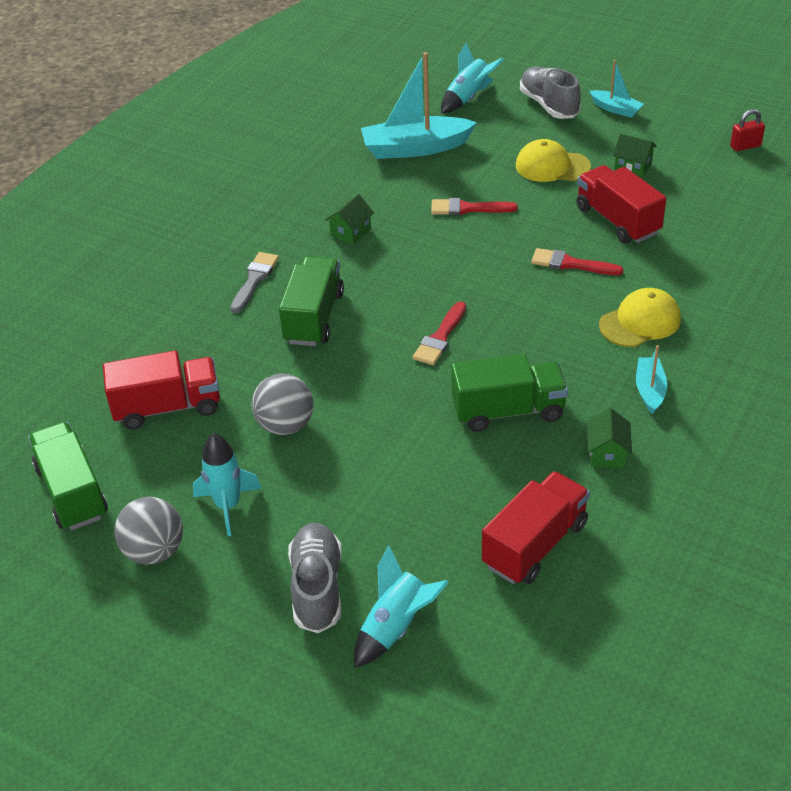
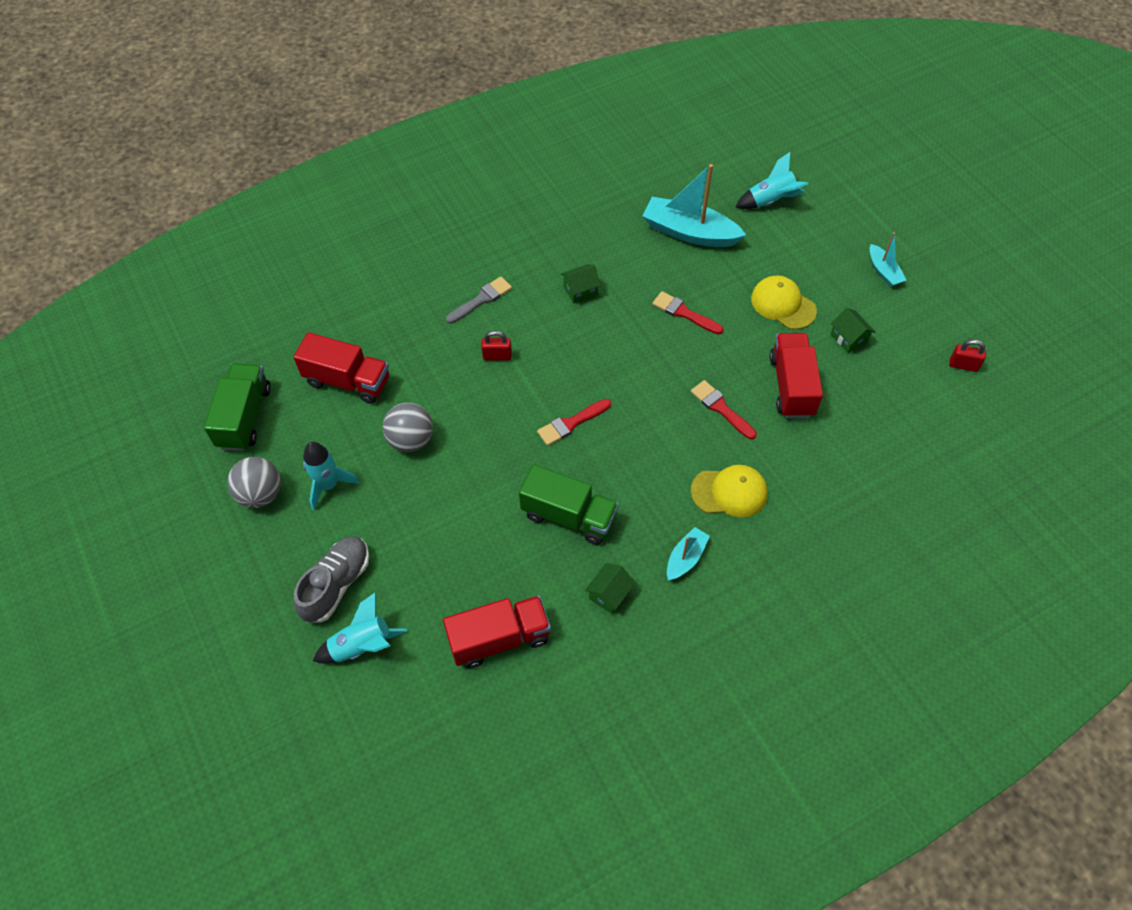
camera: 30 degrees right, 15 degrees up
green truck [279,256,344,346] -> red padlock [481,331,512,361]
grey shoe [520,66,581,119] -> none

